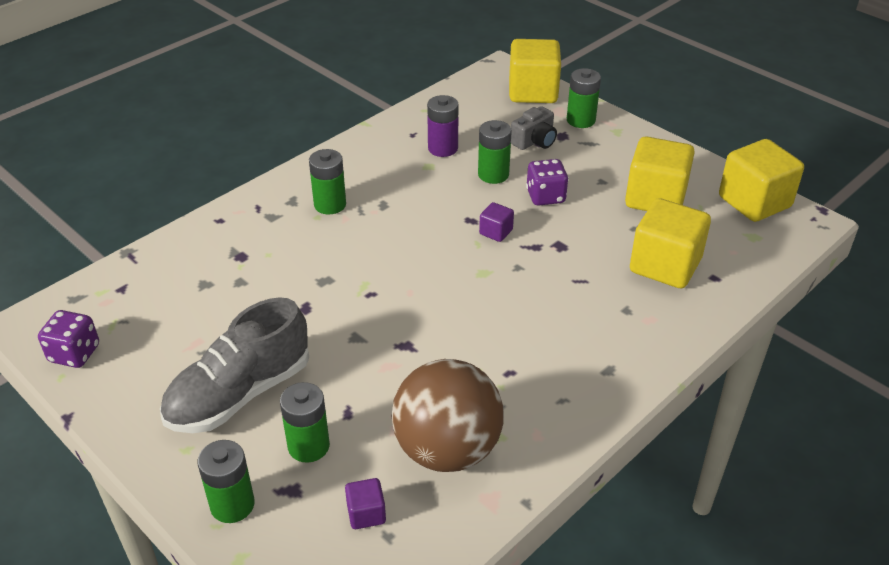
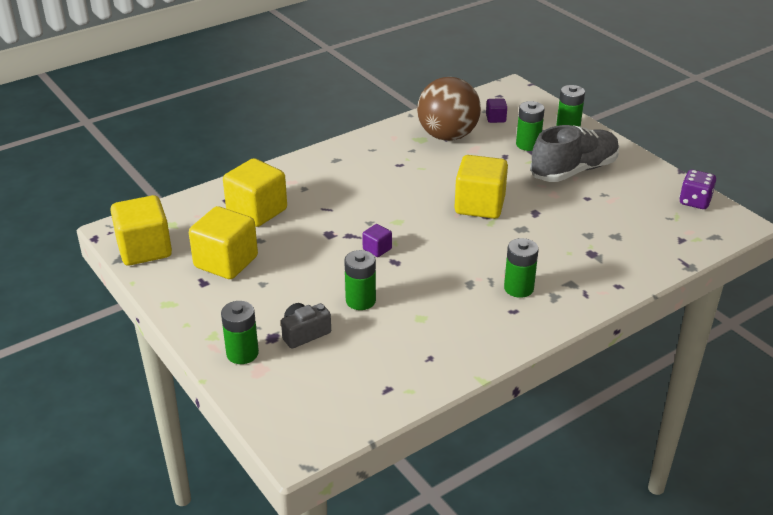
camera: 170 degrees left, 5 degrees down
purple battery [427,95,459,157] -> none
yellow cube [509,39,561,103] -> yellow cube moved to [454,155,508,219]
purple dice [526,159,569,206] -> none

